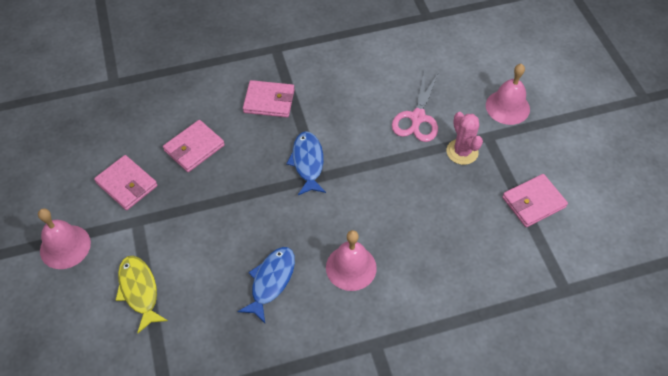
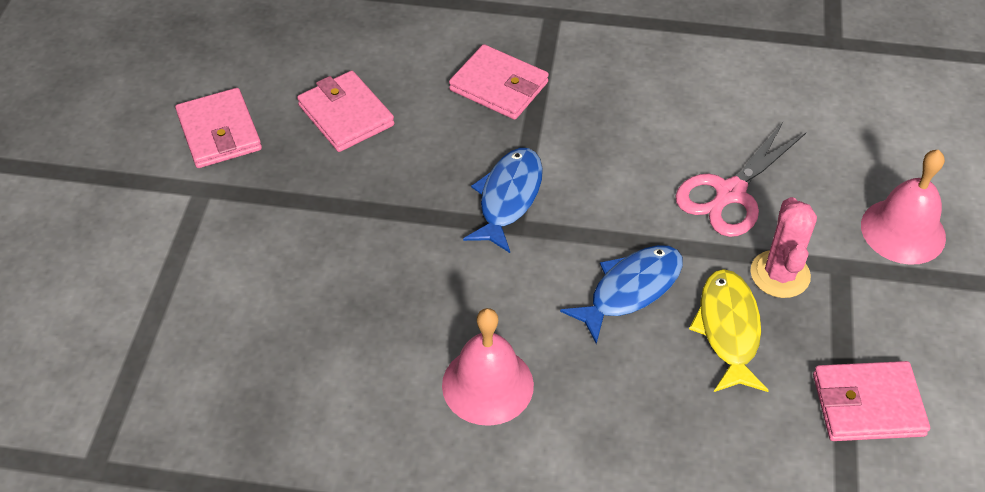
camera: 25 degrees right, 5 degrees down
pink bell [38,208,91,269] -> none
yellow fish [116,256,168,333] -> yellow fish moved to [689,269,769,392]
pink wallet [163,120,225,172] -> pink wallet turned 75 degrees clockwise [297,71,394,152]
blue fish [237,247,295,323] -> blue fish moved to [560,245,683,344]

